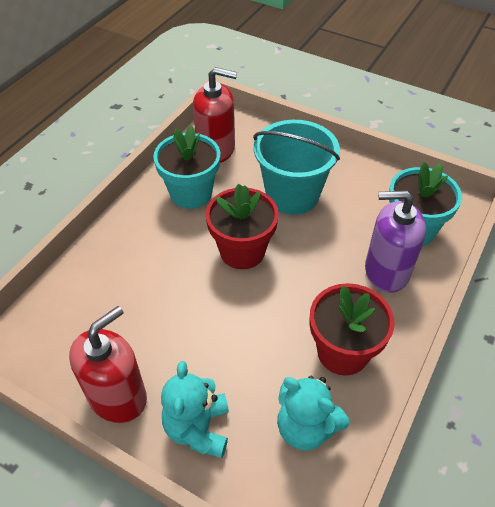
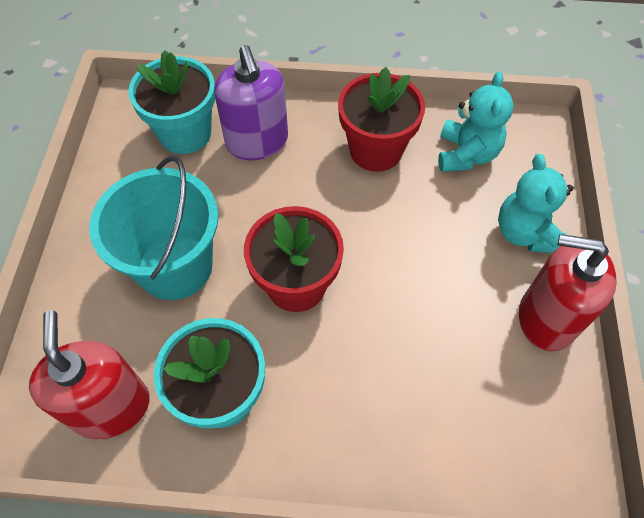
camera: 115 degrees left, 10 degrees up
turquoise teddy bear [161,361,229,458] -> turquoise teddy bear turned 105 degrees clockwise [498,154,573,253]

